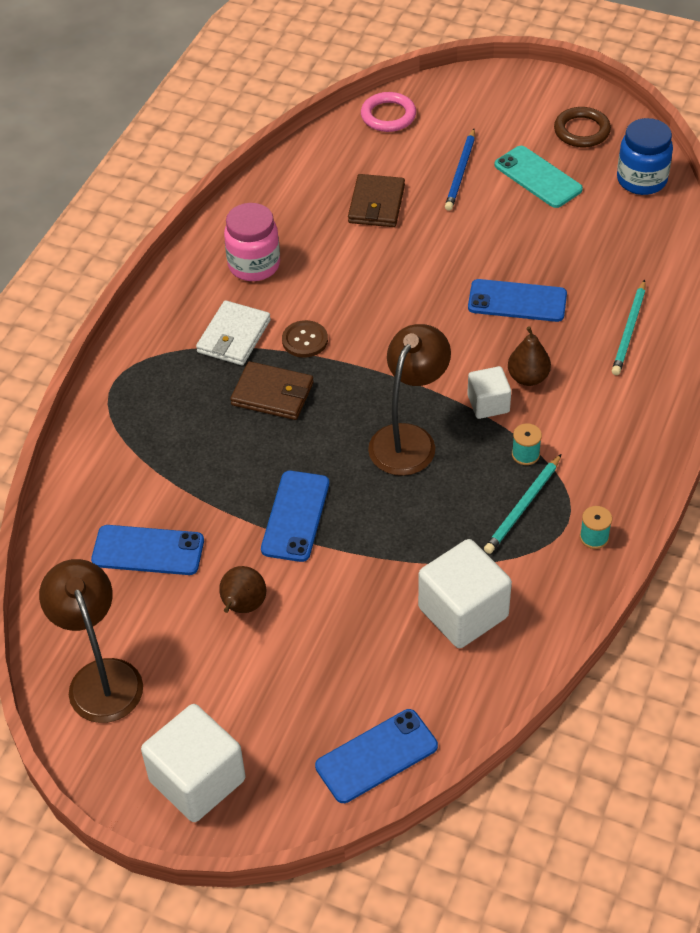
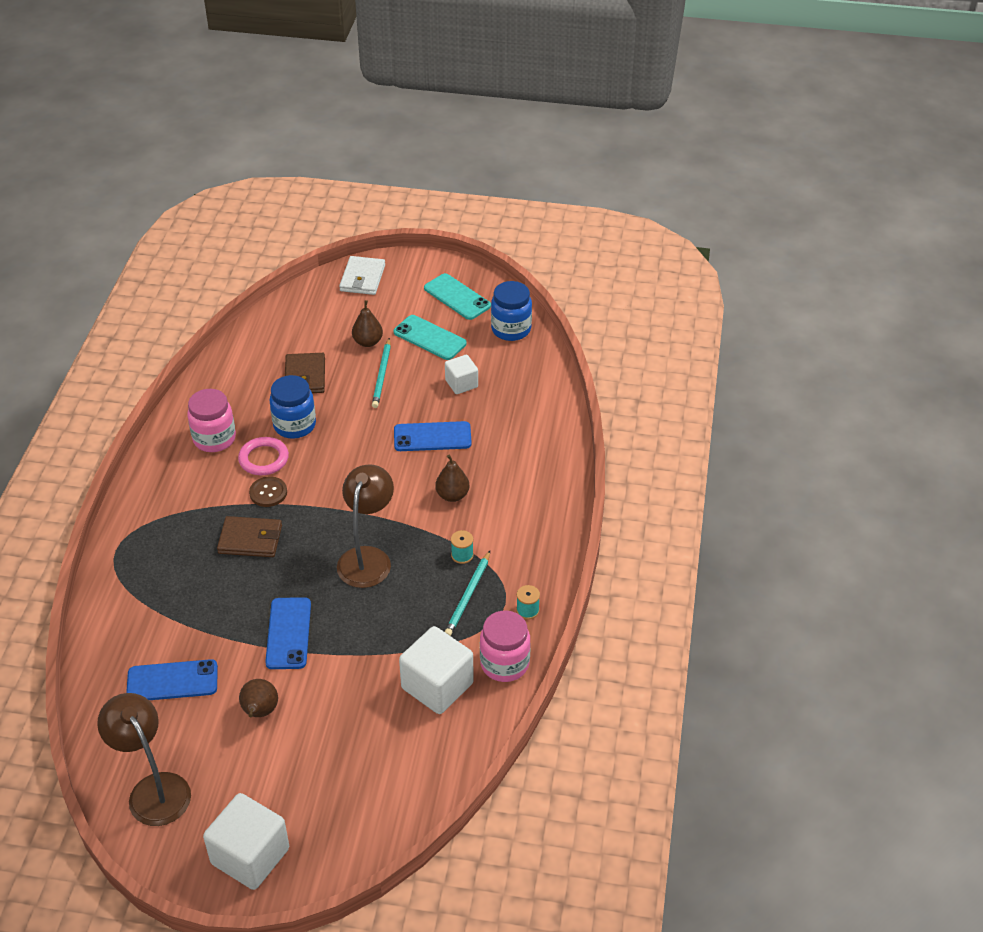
camera: 15 degrees left, 5 degrees down
white wallet [196,300,271,366] -> white wallet moved to [339,256,385,295]
blue phone [315,709,438,803] -> none
pink ring [361,92,416,132] -> pink ring moved to [238,437,289,475]
blue pencil [445,129,475,211] -> brown pear [352,300,383,347]
white cube [467,366,511,419] -> white cube moved to [445,355,478,394]
brown ring [554,107,611,148] -> turquoise phone [424,273,491,320]
turquoise pencil [612,280,645,375] -> turquoise pencil moved to [372,338,391,408]
none -> blue jar [269,375,316,438]
none -> pink jar [480,611,531,682]

